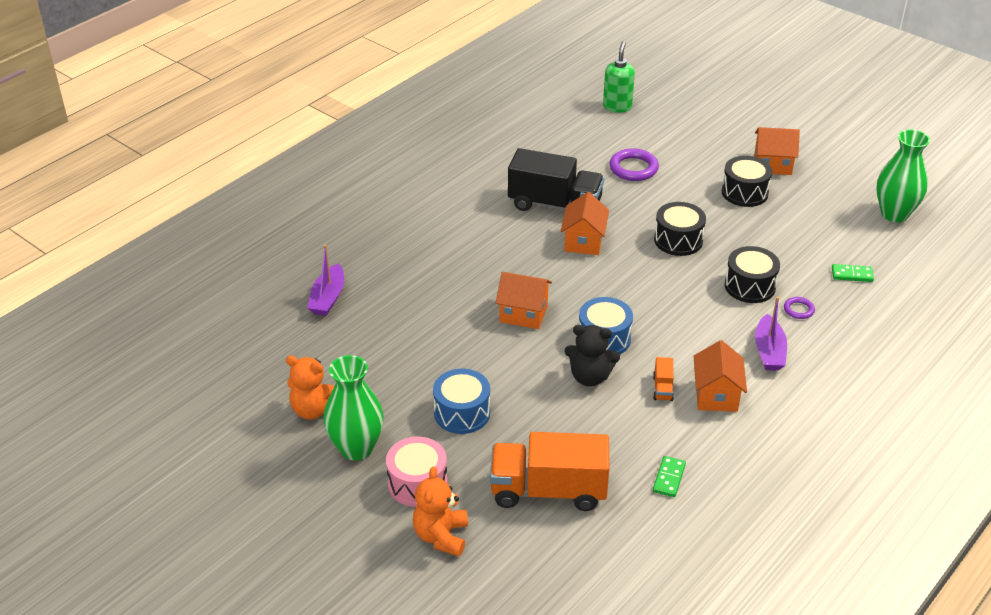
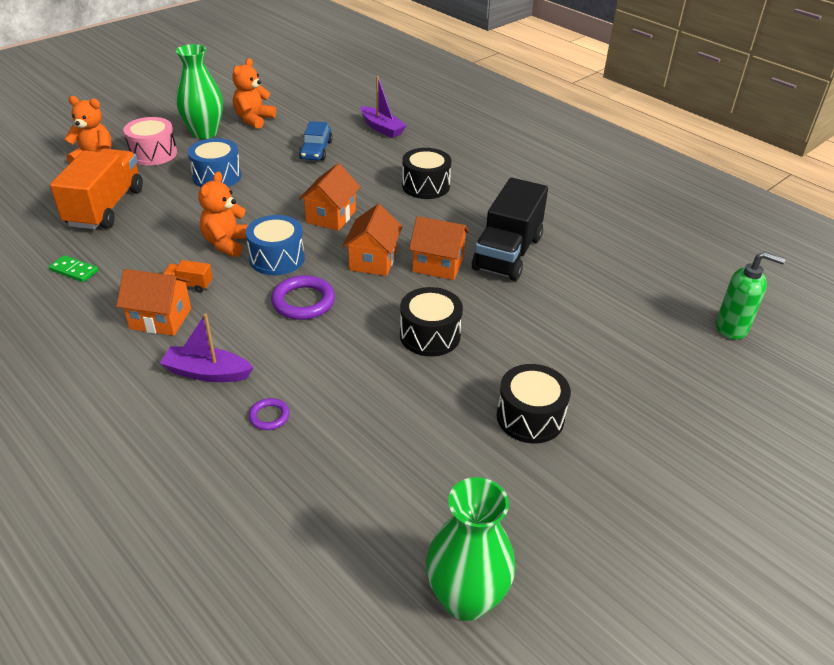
camera: 95 degrees right, 0 degrees up
purple boat [307,244,344,316] -> purple boat turned 150 degrees counterclockwise [360,76,407,138]
black teddy bear [565,325,620,387] -> orange teddy bear [198,172,248,257]
purple ring [609,148,659,181] -> purple ring moved to [271,275,335,320]
black drum [725,246,780,303] -> black drum moved to [402,148,452,199]
orange house [754,127,800,175] -> orange house moved to [342,204,403,276]
green domino [832,264,874,282] -> none
none -> blue car [299,121,332,161]

